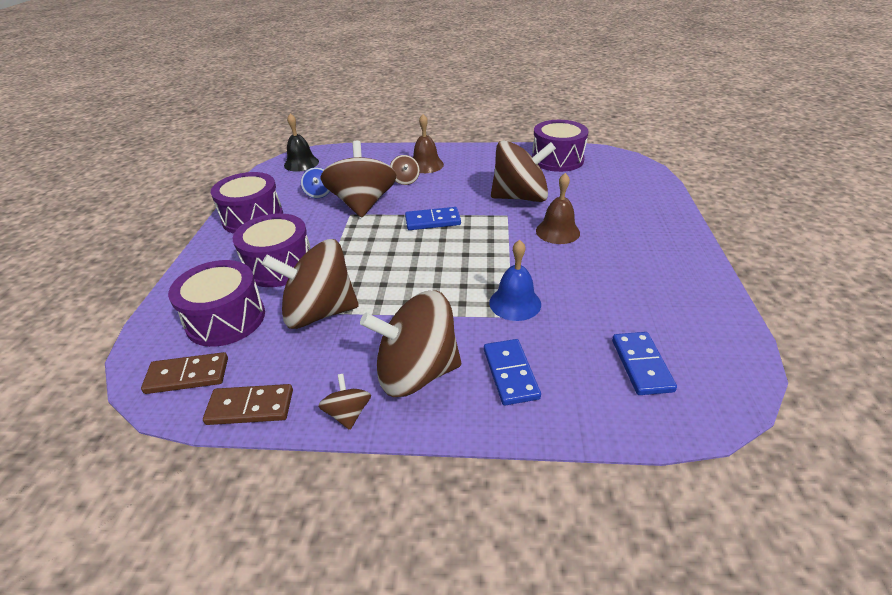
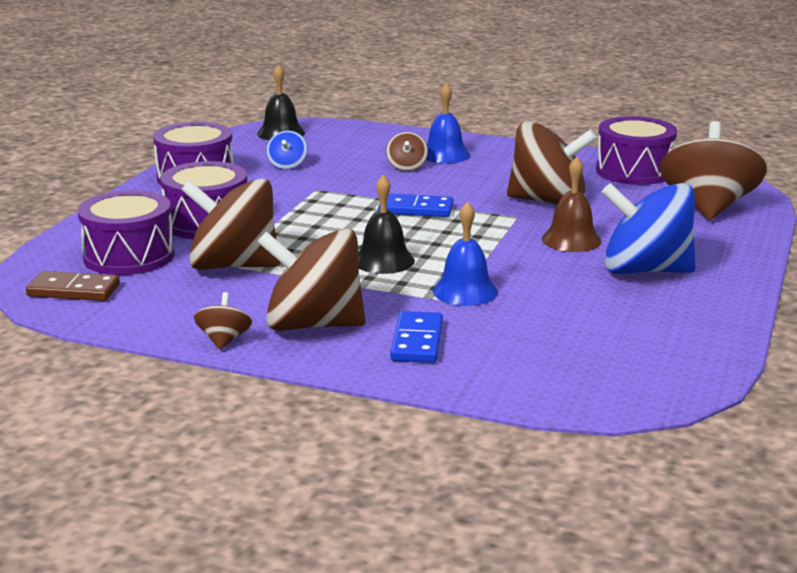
camera: 15 degrees right, 15 degrees down
brown domino [203,384,293,425] -> none
brown spinning top [320,141,396,218] -> brown spinning top moved to [660,121,767,220]
brown bell [413,114,444,173] -> blue bell [426,83,470,163]
blue domino [612,332,677,395] -> none
none -> black bell [358,175,415,274]
none -> blue spinning top [601,183,696,274]

